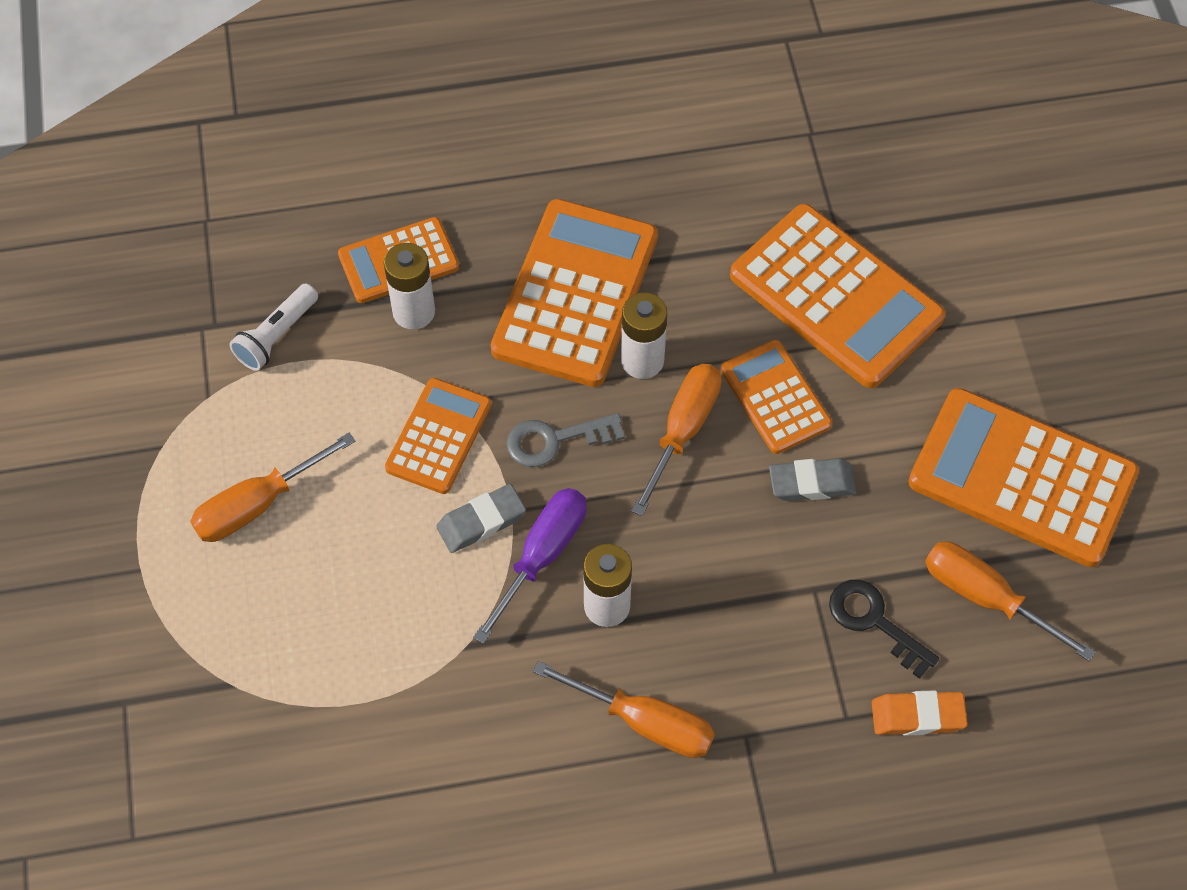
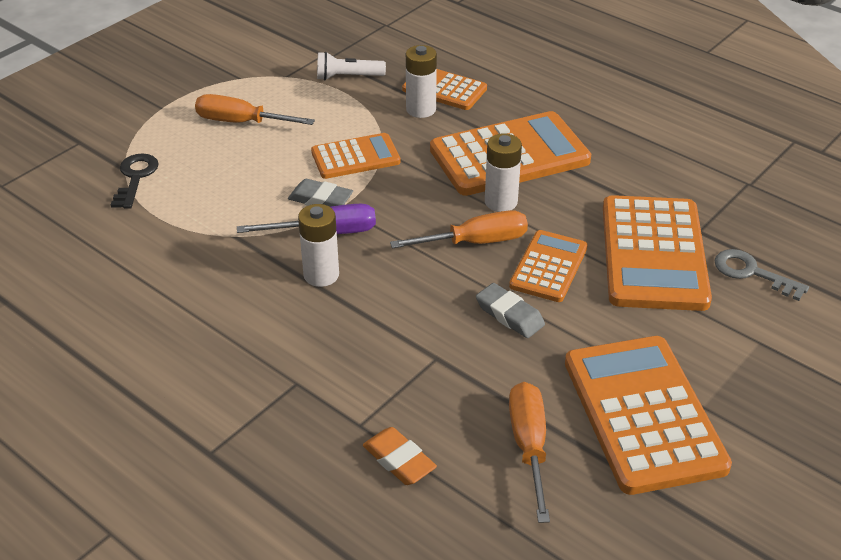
camera: 50 degrees right, 20 degrees down
grey key [506,413,625,467] -> grey key moved to [715,249,809,301]
orange screwdriver [533,661,715,758] -> none
black key [829,580,939,679] -> black key moved to [111,154,159,209]

